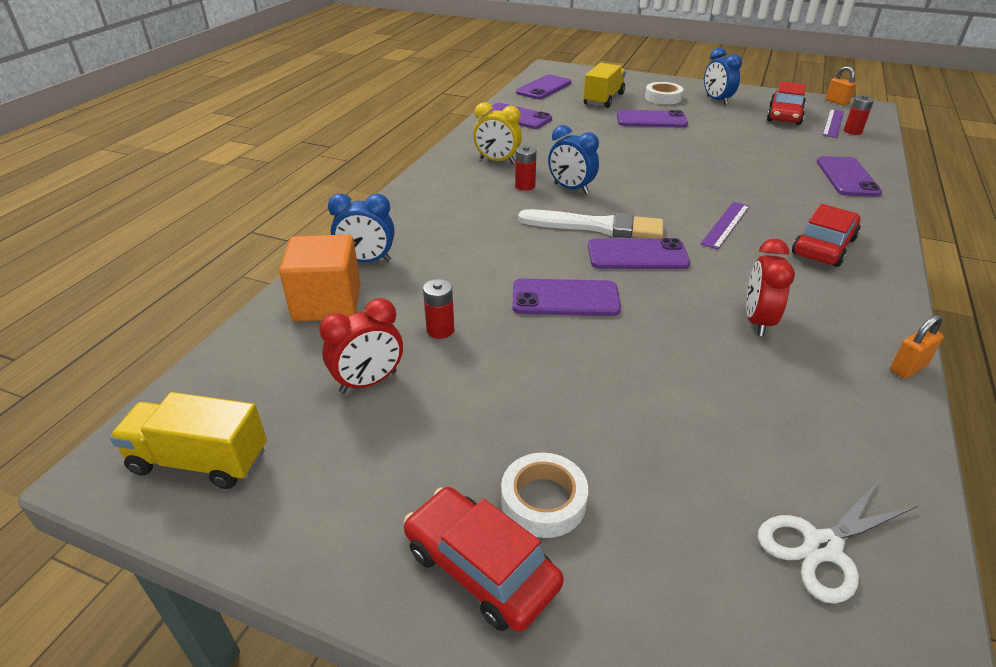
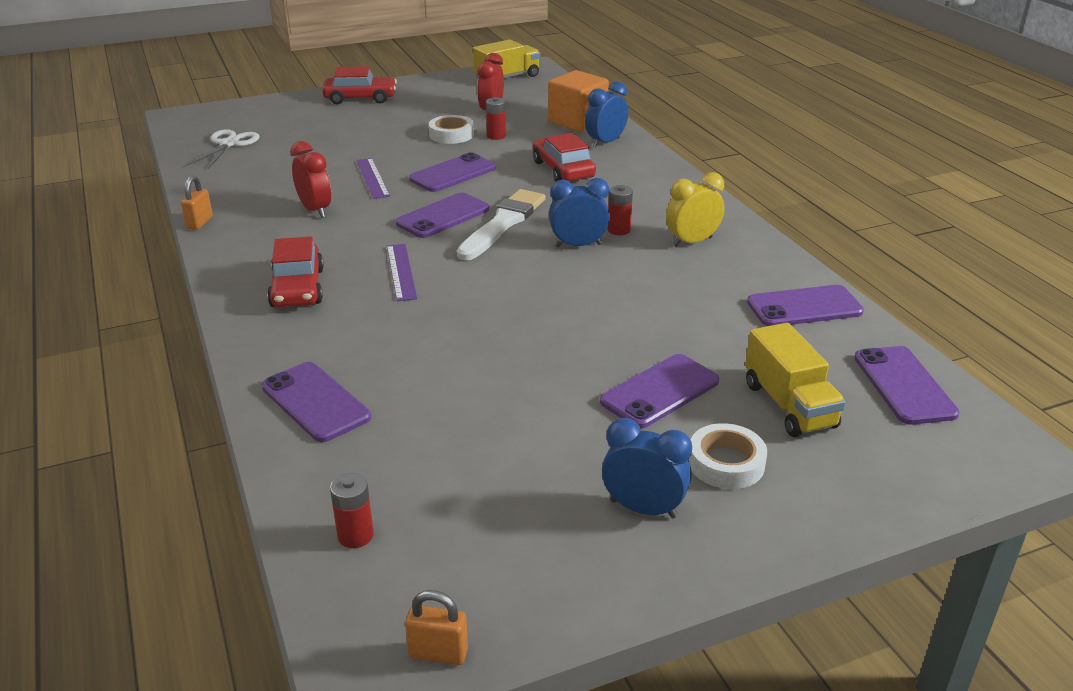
camera: 135 degrees right, 5 degrees down
white tape [501,453,588,538] -> white tape moved to [429,115,474,144]
white brush [518,209,664,239] -> white brush turned 150 degrees clockwise [457,189,546,260]
red car [767,81,806,125] -> red car moved to [533,133,596,182]
purple ruler [823,109,844,138] -> purple ruler moved to [356,158,390,199]

